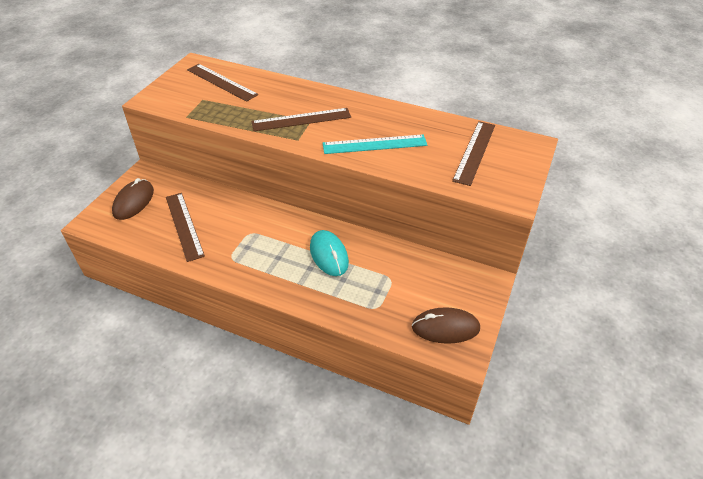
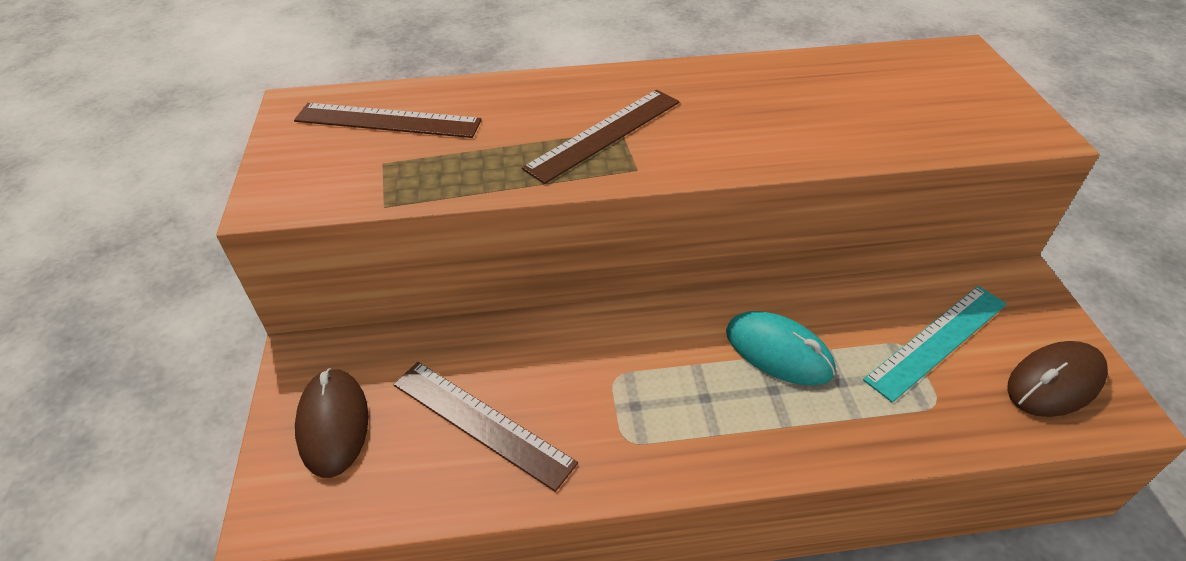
camera: 30 degrees left, 0 degrees up
turquoise ruler [323,134,427,154] -> turquoise ruler moved to [863,286,1007,403]
brown ruler [452,121,495,186] -> none

